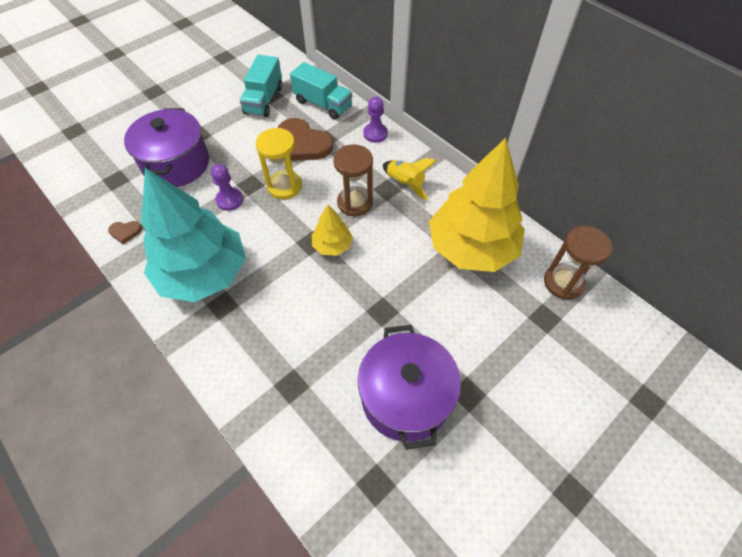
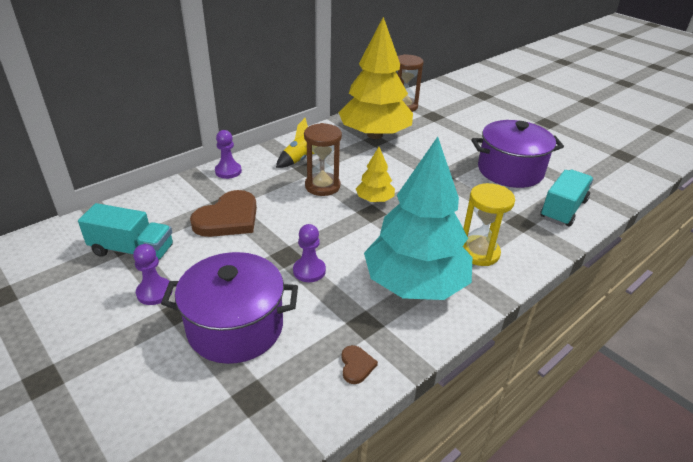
camera: 90 degrees left, 20 degrees down
yellow hourglass [256,128,302,199] -> yellow hourglass moved to [463,183,515,266]
turquoise truck [290,62,352,120] -> turquoise truck moved to [540,170,593,227]
none -> purple pawn [133,244,173,305]

